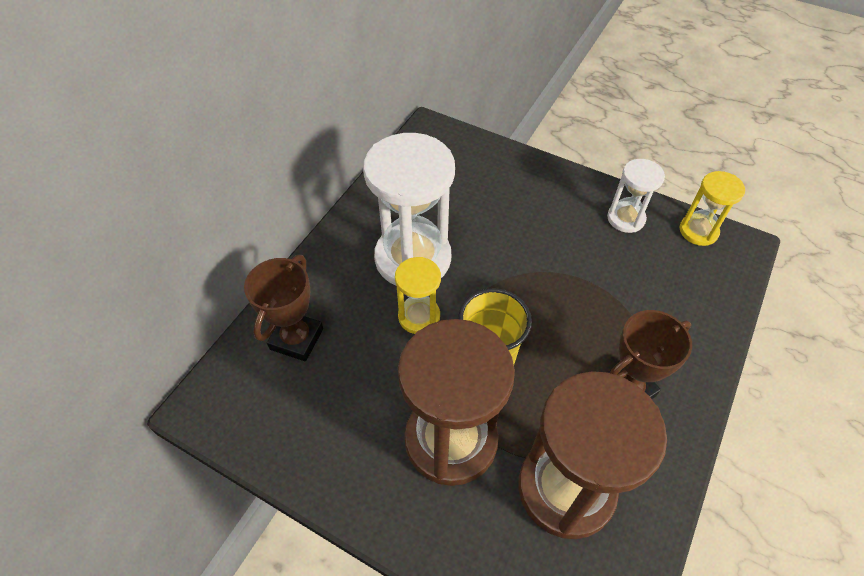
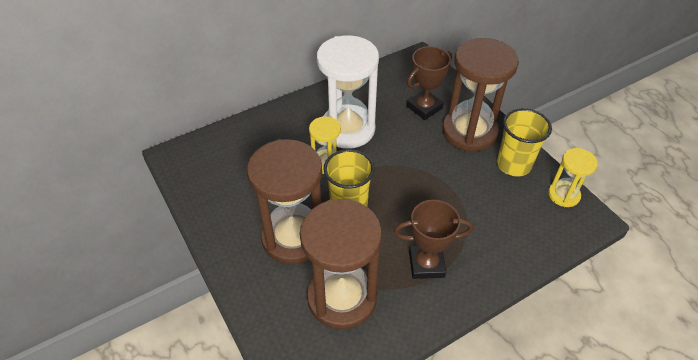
camera: 30 degrees right, 5 degrees down
brown trophy [244,255,323,361] -> brown trophy moved to [407,46,452,120]
white hourglass [607,159,665,233] -> yellow cup [497,108,552,177]
none -> brown hourglass [442,38,519,152]

